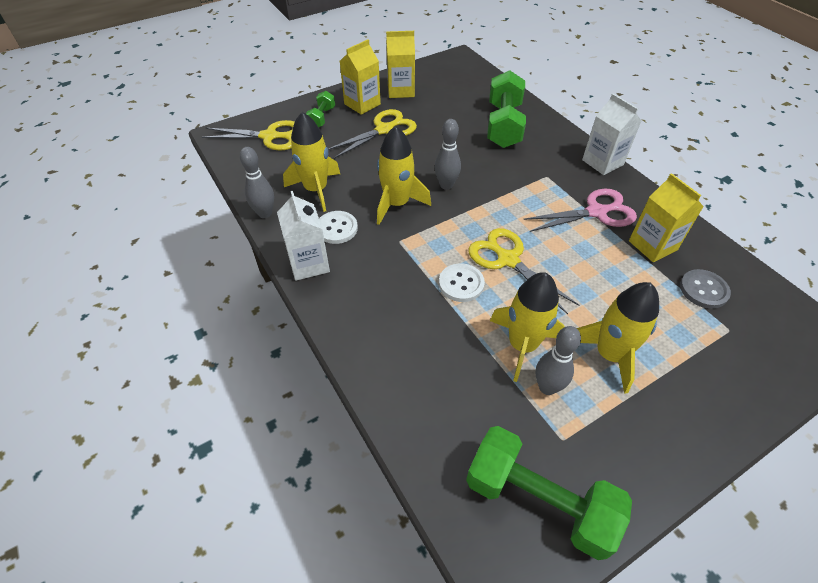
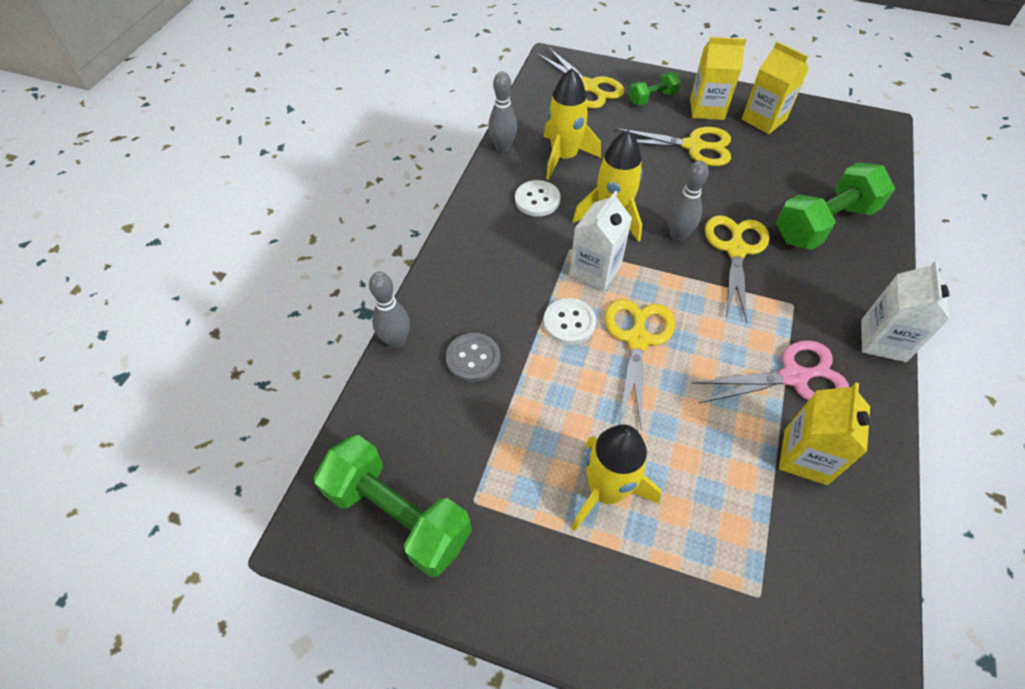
camera: 50 degrees right, 5 degrees up
white carton [277,191,330,281] -> white carton moved to [569,190,632,292]
green dumbbell [466,426,632,560] -> green dumbbell turned 45 degrees counterclockwise [314,435,472,577]
yellow rocket [490,272,565,382] -> none
pink scissors [523,189,637,232] -> pink scissors turned 45 degrees counterclockwise [692,340,849,404]
grey bowling pin [536,326,581,395] -> grey bowling pin moved to [369,272,410,349]
grey button [680,269,731,309] -> grey button moved to [446,333,500,382]
none -> yellow scissors [705,215,770,324]

